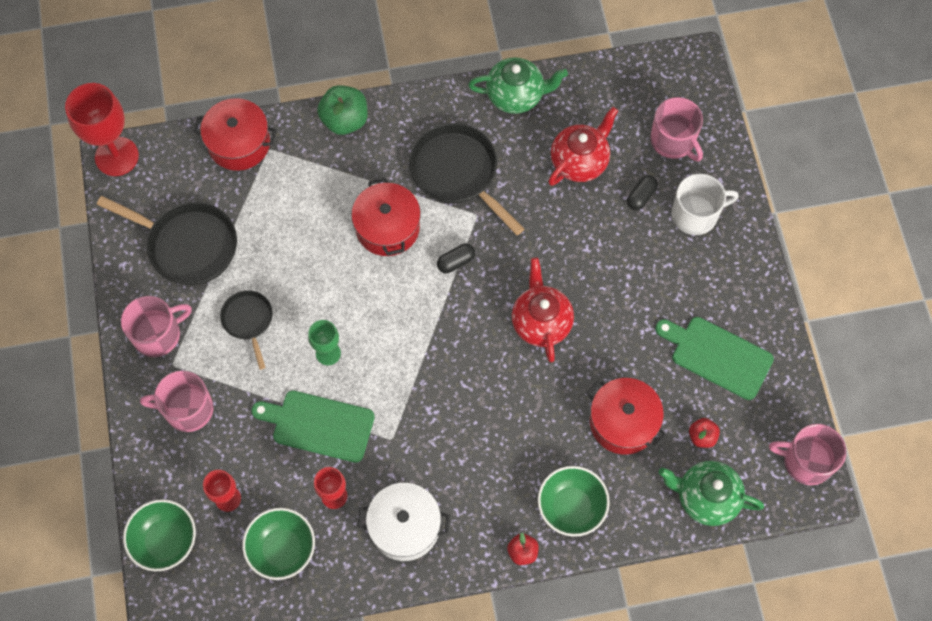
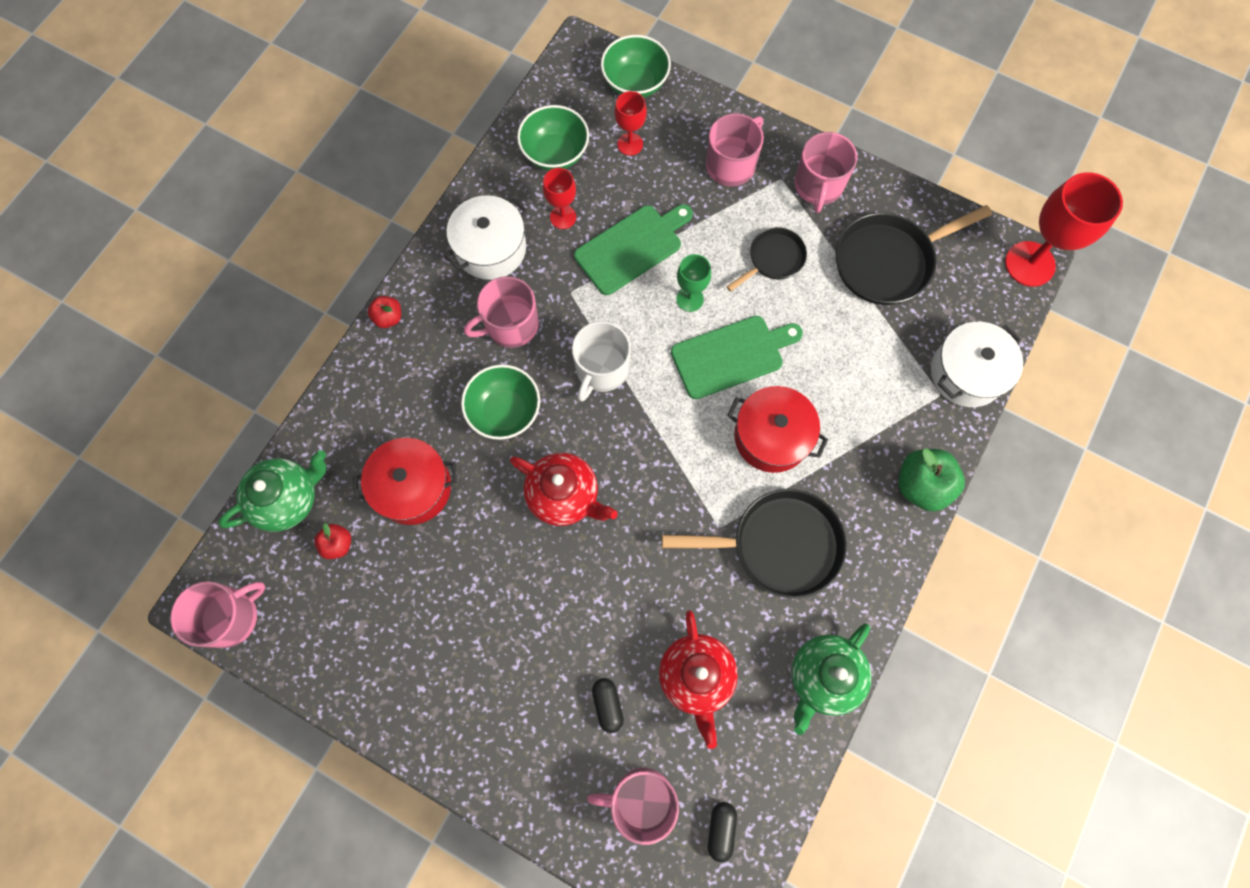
camera: 130 degrees right, 5 degrees up
red pot [193,98,277,171] -> white pot [931,322,1023,407]
black pan [220,290,272,370] -> black pan turned 60 degrees counterclockwise [726,227,807,292]
black capsule [437,244,475,273] -> black capsule moved to [708,802,737,862]
green bowl [538,466,610,537] -> green bowl moved to [461,364,540,440]
green cutting board [655,317,774,400] -> green cutting board moved to [671,316,803,399]
white mug [672,174,739,235] -> white mug moved to [572,321,631,402]
none -> pink mug [464,276,539,348]

